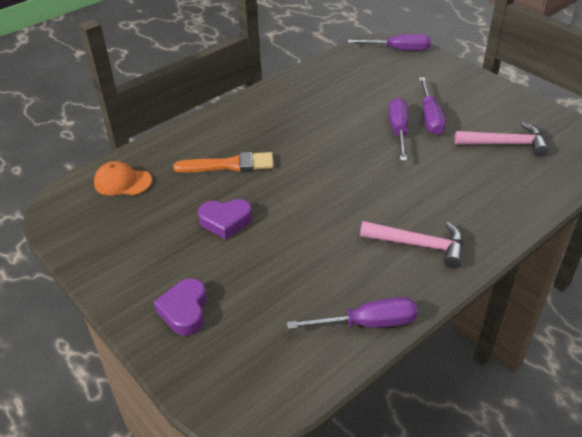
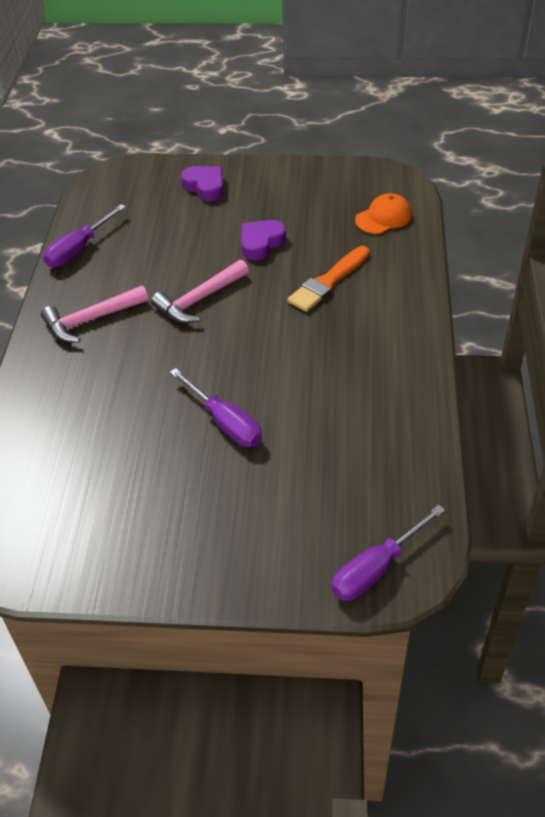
camera: 135 degrees right, 5 degrees up
purple screwdriver [419,77,446,135] -> none
pink hammer [455,122,549,157] -> pink hammer moved to [151,260,249,323]

